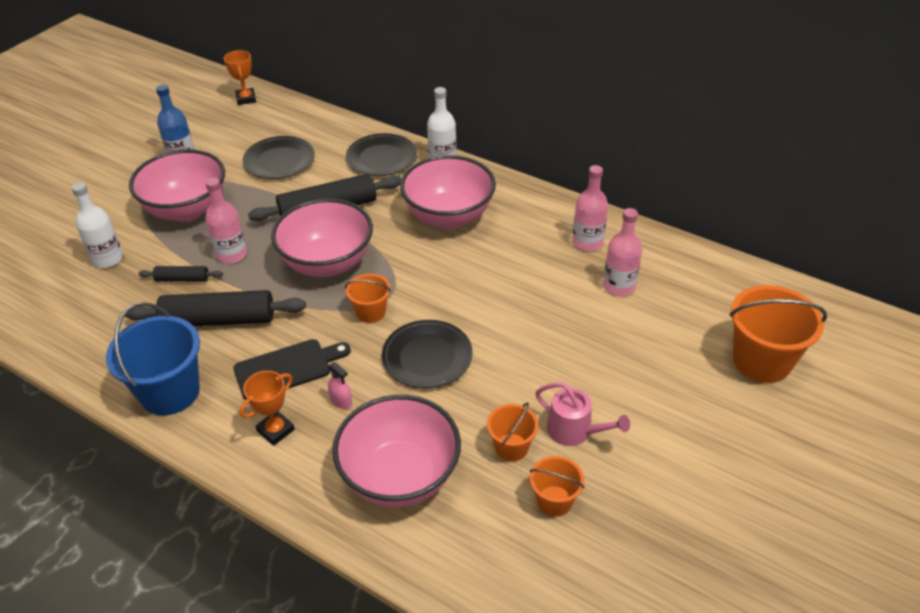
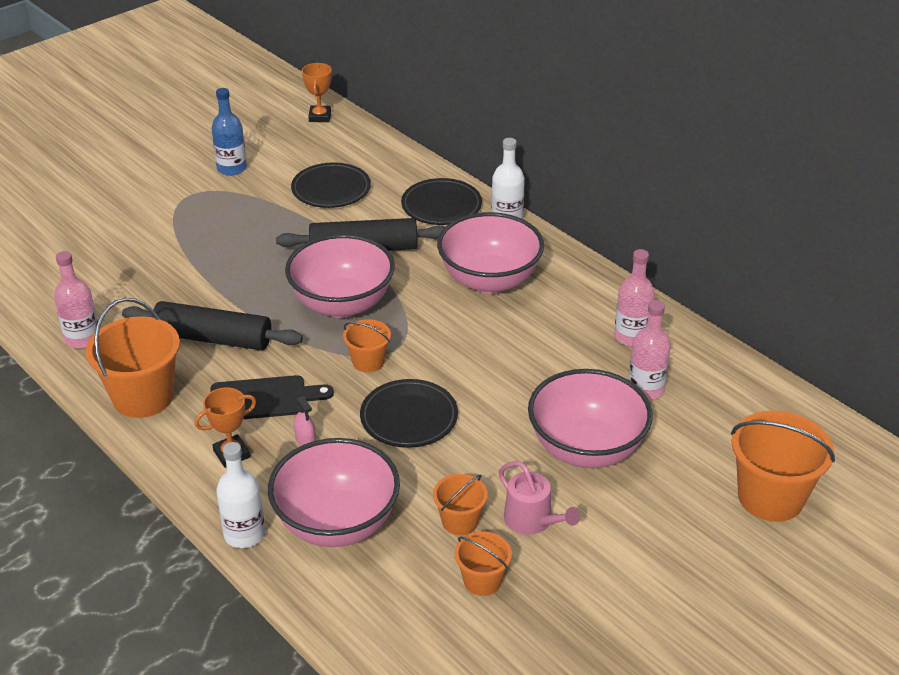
camera: 15 degrees right, 5 degrees down
white bottle [71,182,123,268] -> white bottle moved to [216,442,265,548]
blue bucket [106,302,200,416] -> orange bucket [86,298,180,418]
pink bowl [129,149,225,221] -> pink bowl moved to [528,369,653,468]
black rolling pin [139,266,223,282] -> none
pink bottle [205,178,247,264] -> pink bottle moved to [54,251,98,349]

